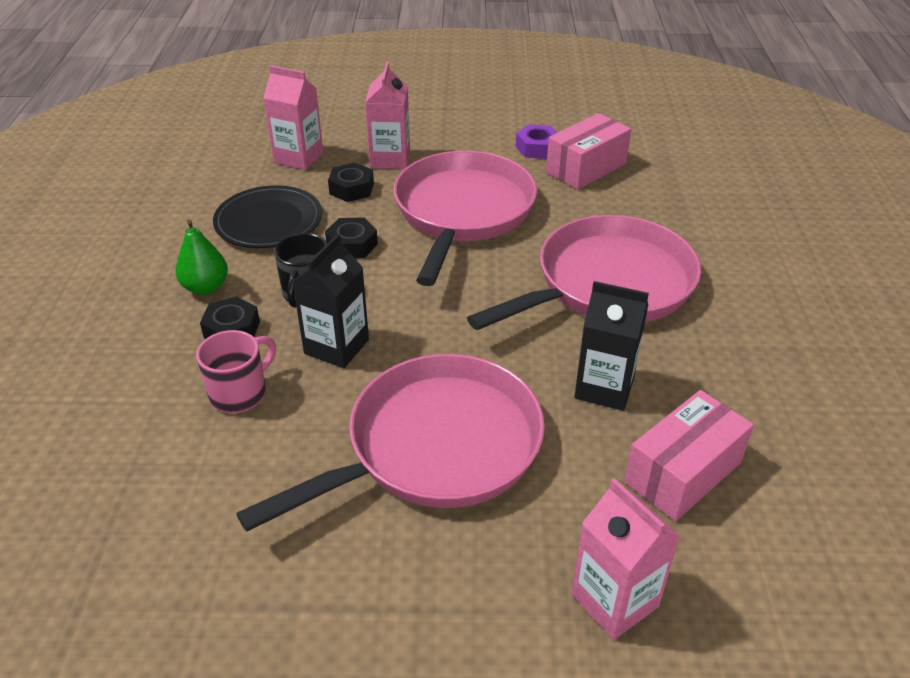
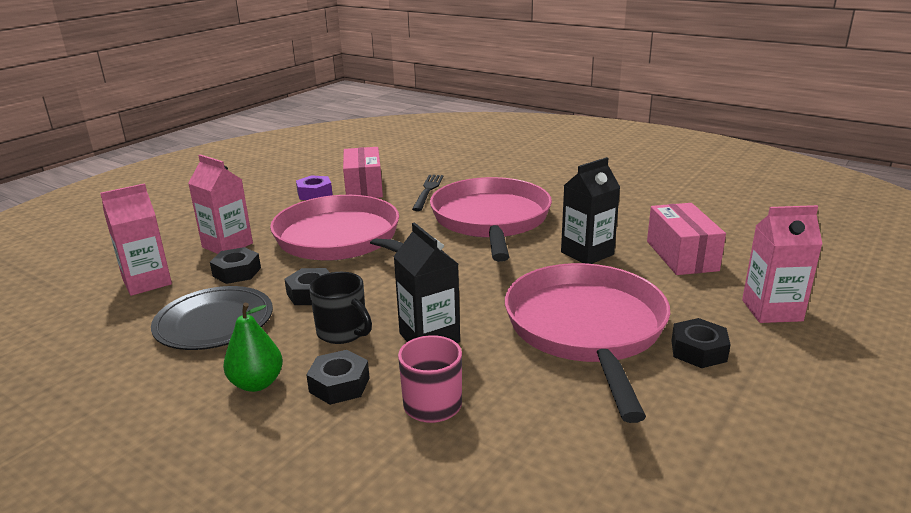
camera: 55 degrees left, 15 degrees down
none -> black fork [412,175,444,211]
none -> black nut [671,318,731,368]

